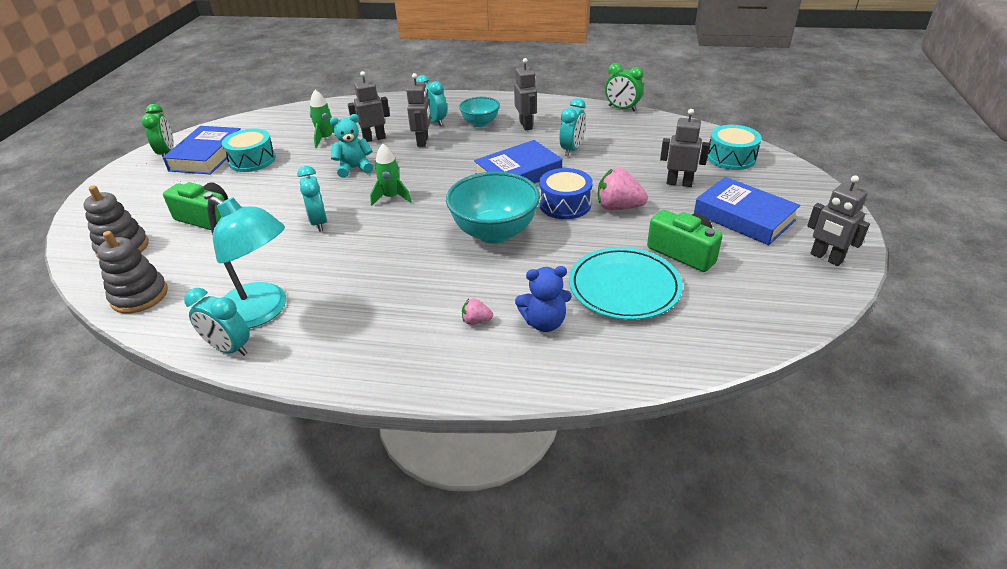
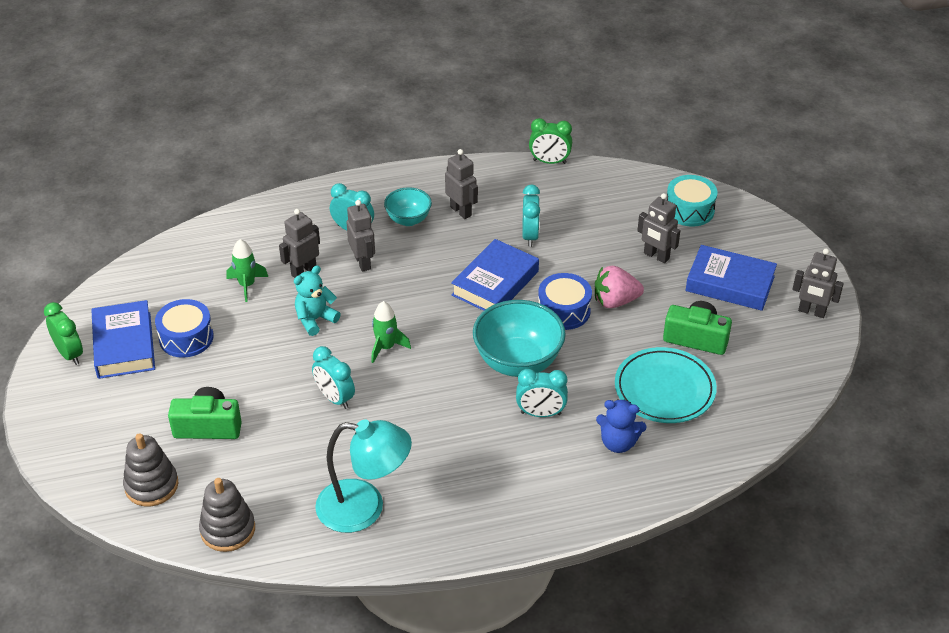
camera: 25 degrees left, 5 degrees up
turquoise clock [184,288,250,356] -> turquoise clock moved to [516,369,568,417]
turquoise drum [222,129,276,172] -> blue drum [155,299,214,358]
pink strawberry [462,298,493,325] -> none
blue teddy bear [515,266,572,332] -> blue teddy bear turned 45 degrees clockwise [596,399,647,453]
grey robot [660,109,710,187] -> grey robot turned 135 degrees counterclockwise [637,193,680,263]

